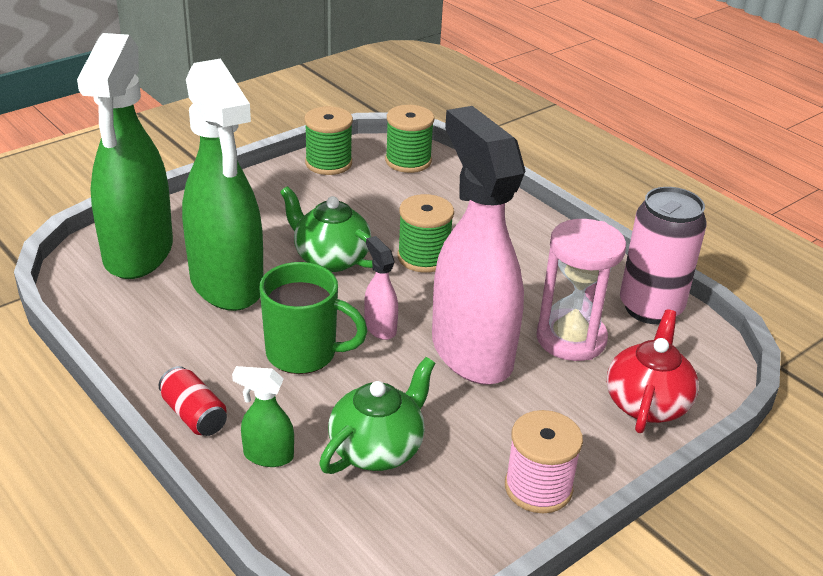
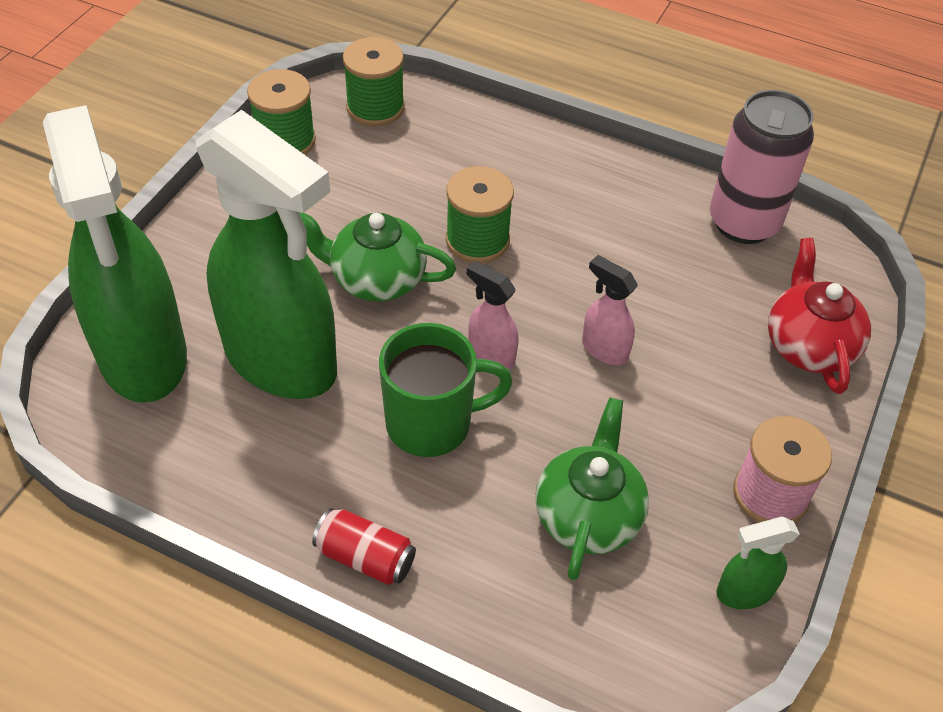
camera: 25 degrees left, 15 degrees up
green spray bottle [232,366,294,467] -> green spray bottle moved to [716,517,800,609]
pink spray bottle [432,106,525,385] -> pink spray bottle [582,255,638,365], size x0.40
pink hourglass [536,219,626,361] -> none

